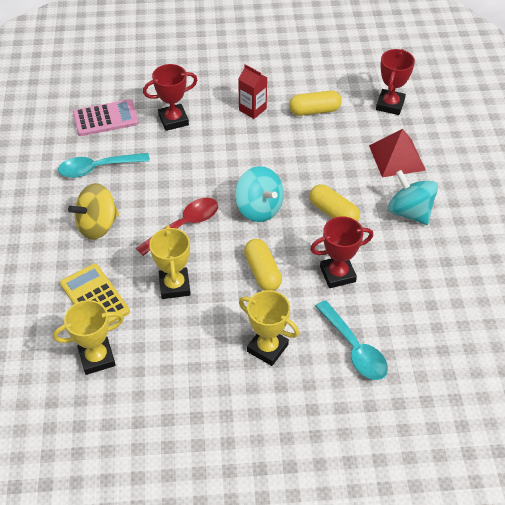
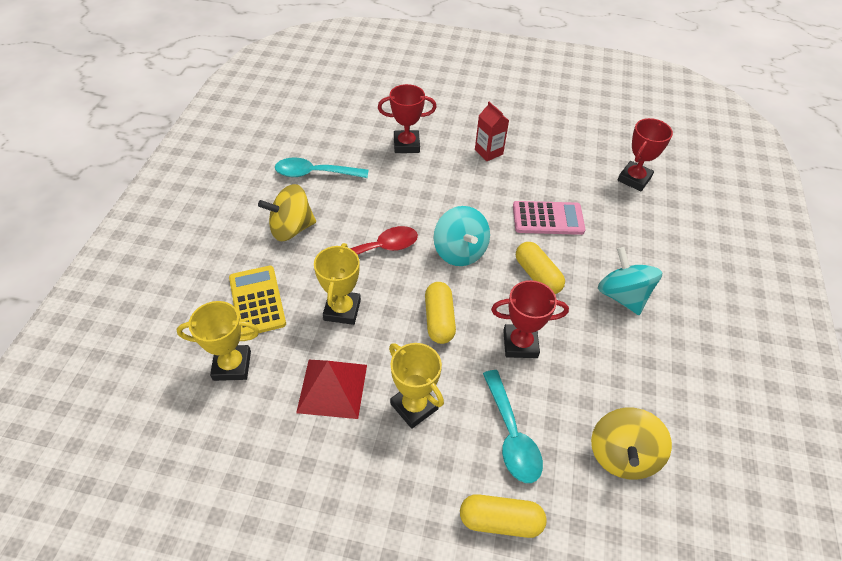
camera: 15 degrees right, 0 degrees up
pink calculator [73,99,139,136] -> pink calculator moved to [513,201,585,235]
yellow capsule [289,90,342,116] -> yellow capsule moved to [460,494,547,538]
red pyramid [369,129,426,177] -> red pyramid moved to [296,360,367,419]
none -> yellow spinning top [591,408,672,480]

